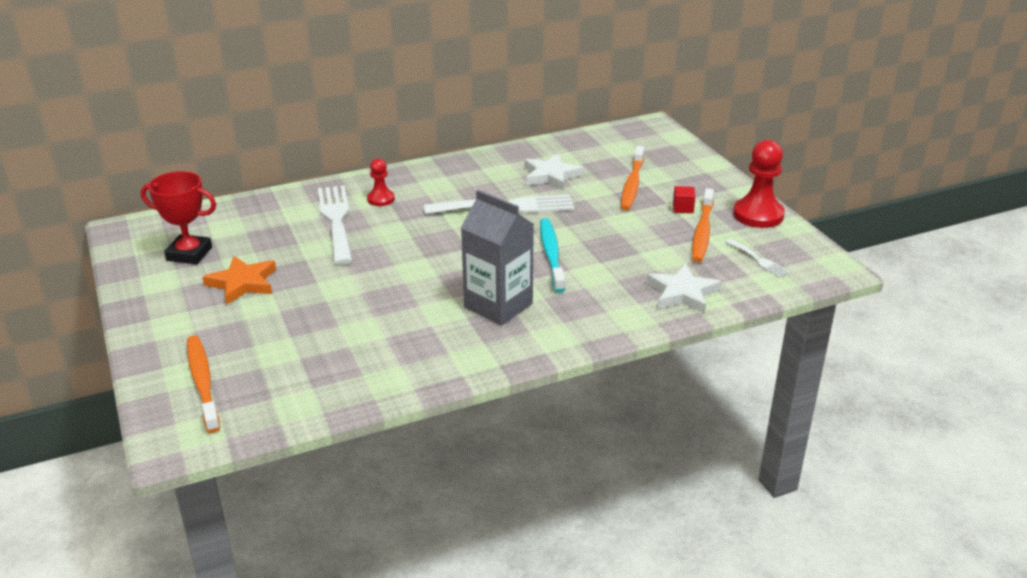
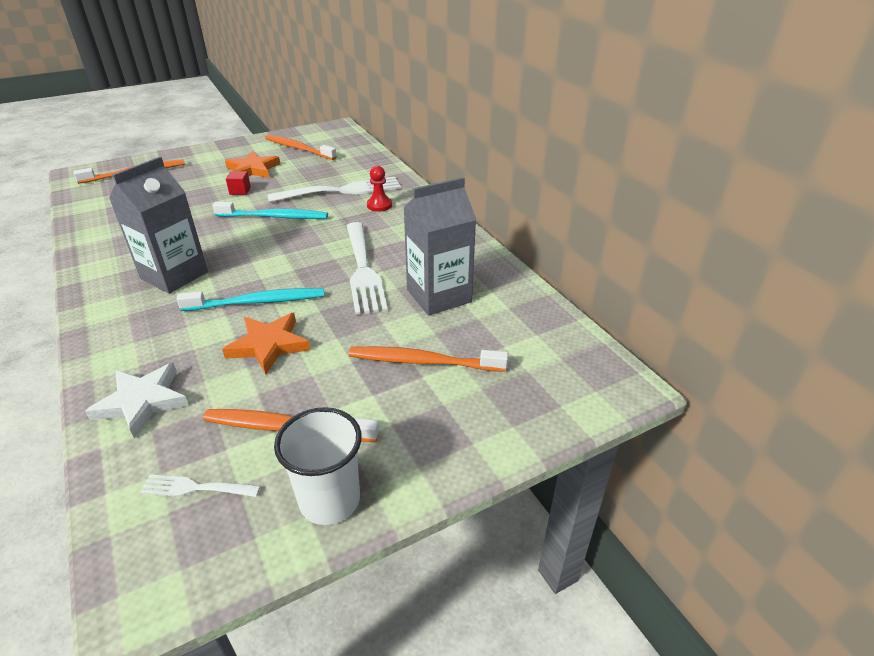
camera: 85 degrees right, 5 degrees up
red trophy [141,171,216,265] -> orange toothbrush [265,135,337,160]
white star [524,153,584,190] -> grey carton [403,177,476,315]
red cube [673,186,695,213] -> red cube moved to [226,171,251,195]
white fork [725,239,790,278] -> white fork turned 45 degrees clockwise [140,475,260,497]
red pawn [733,140,785,228] -> white cup [274,407,362,525]
none -> turquoise toothbrush [212,202,328,219]
none -> orange star [222,313,310,374]

